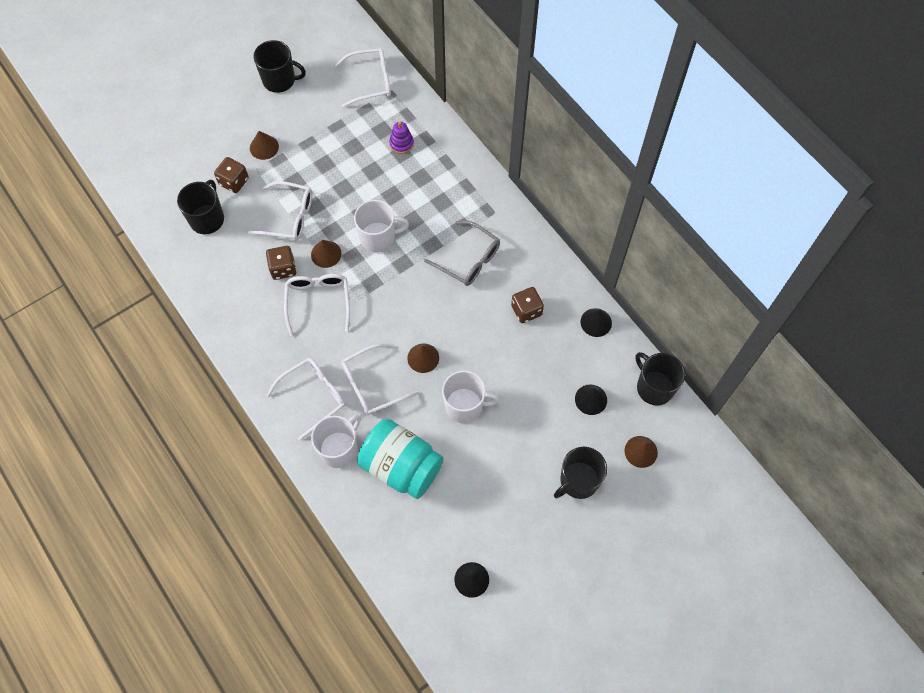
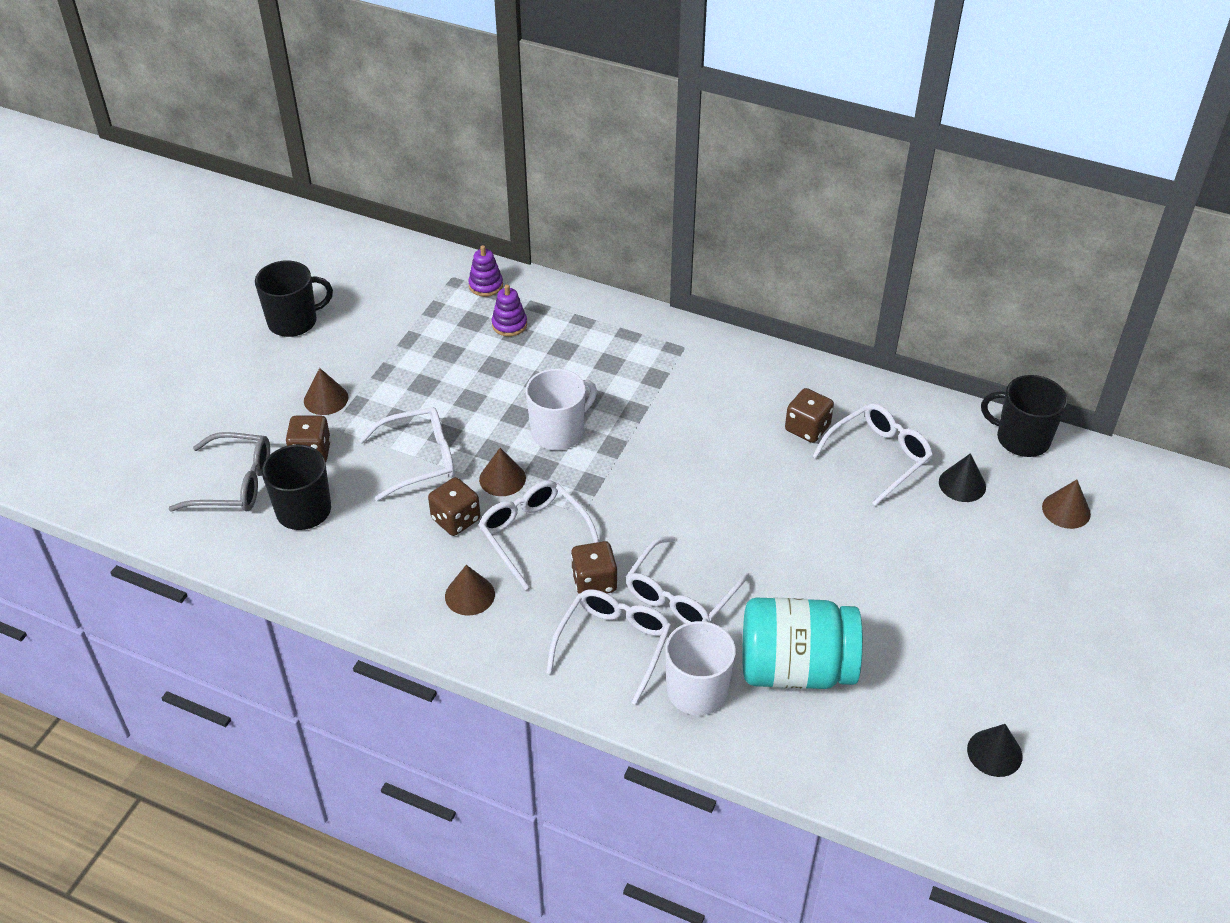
camera: 30 degrees left, 20 degrees down
white glasses [335,48,391,107] -> white glasses moved to [812,403,933,506]
brown cone [407,344,439,373] -> brown cone moved to [445,565,495,616]
grey glasses [424,221,500,286] -> grey glasses moved to [168,432,270,512]
white mug [442,371,500,423] -> none
black mug [554,447,607,499] -> none
black cone [580,308,612,337] -> none
none -> purple stacking toy [468,245,503,297]
none -> brown dice [571,541,617,594]

